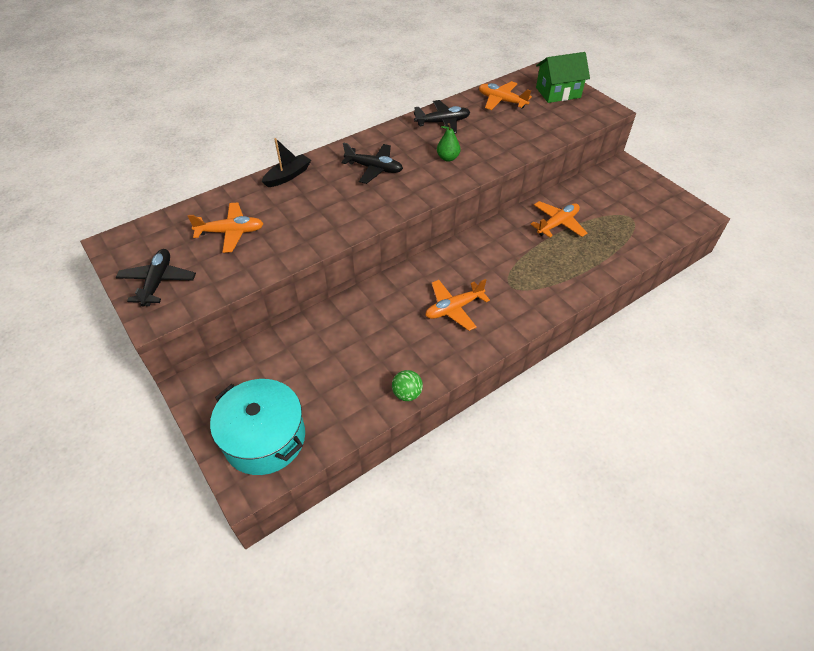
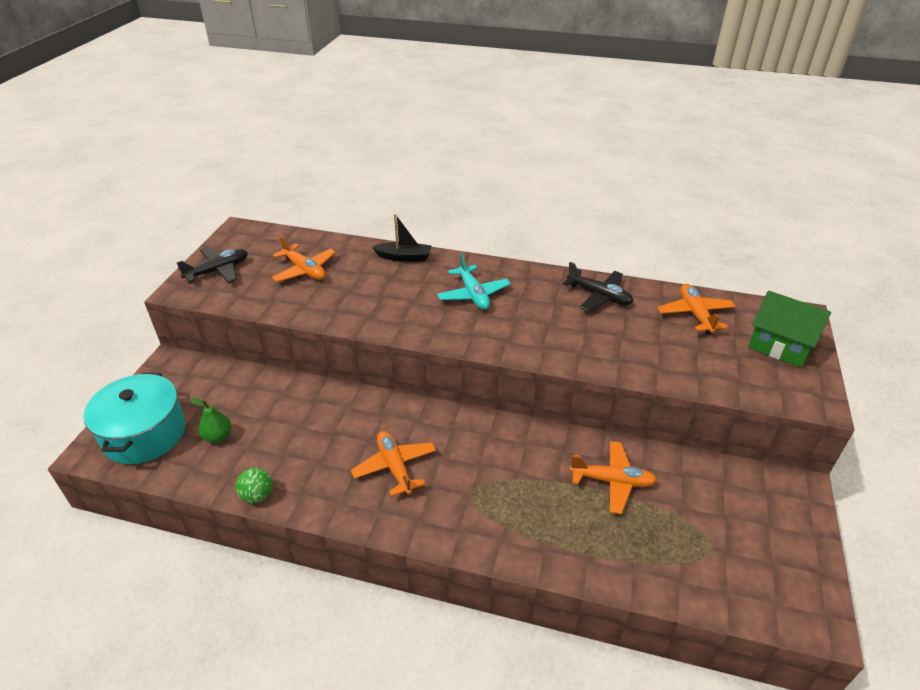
camera: 50 degrees right, 10 degrees down
black plane [341,142,403,184] -> turquoise plane [437,253,511,310]
orange plane [425,279,490,331] -> orange plane turned 45 degrees clockwise [351,431,436,497]
green pear [437,123,461,162] -> green pear moved to [190,398,231,443]

